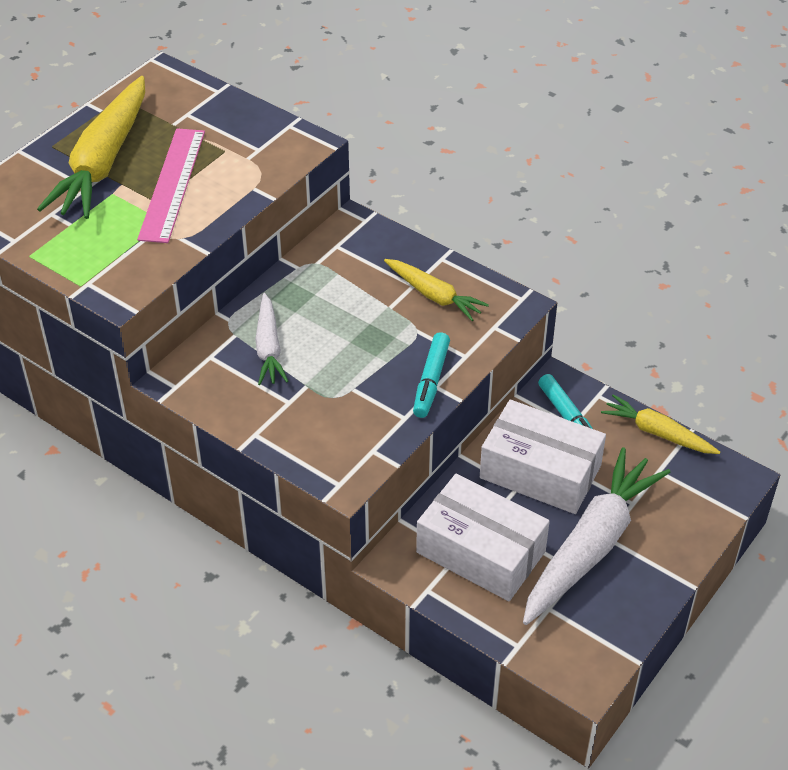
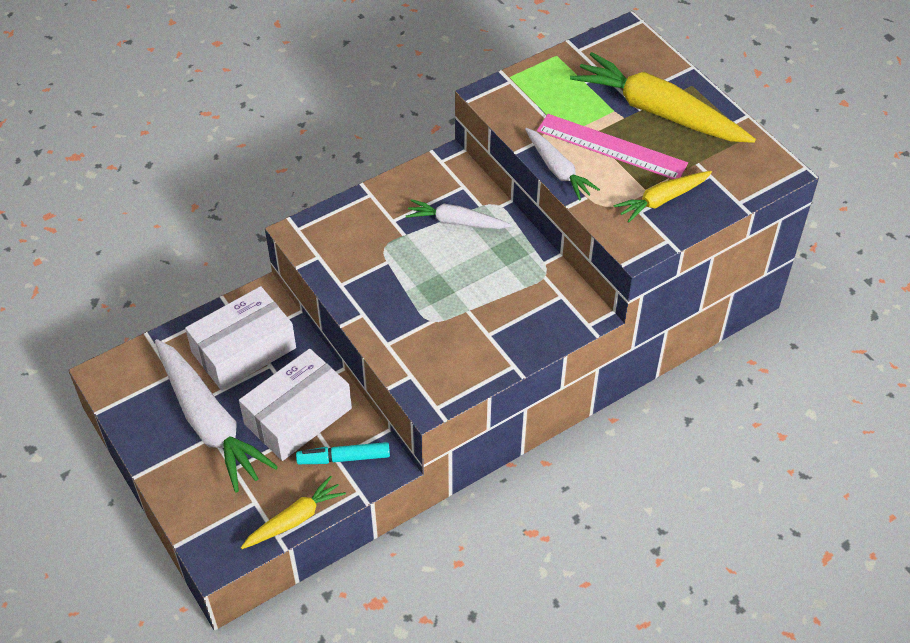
camera: 110 degrees right, 5 degrees up
yellow carrot [384,259,489,321] -> yellow carrot moved to [613,171,712,223]
turquoise marker [413,332,450,418] -> none
none -> white carrot [525,128,600,201]

